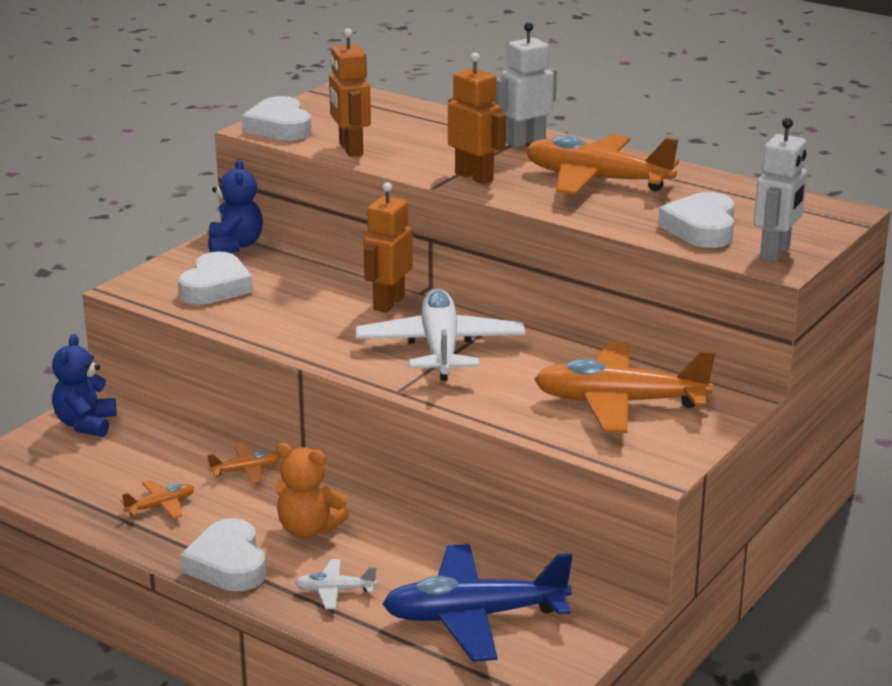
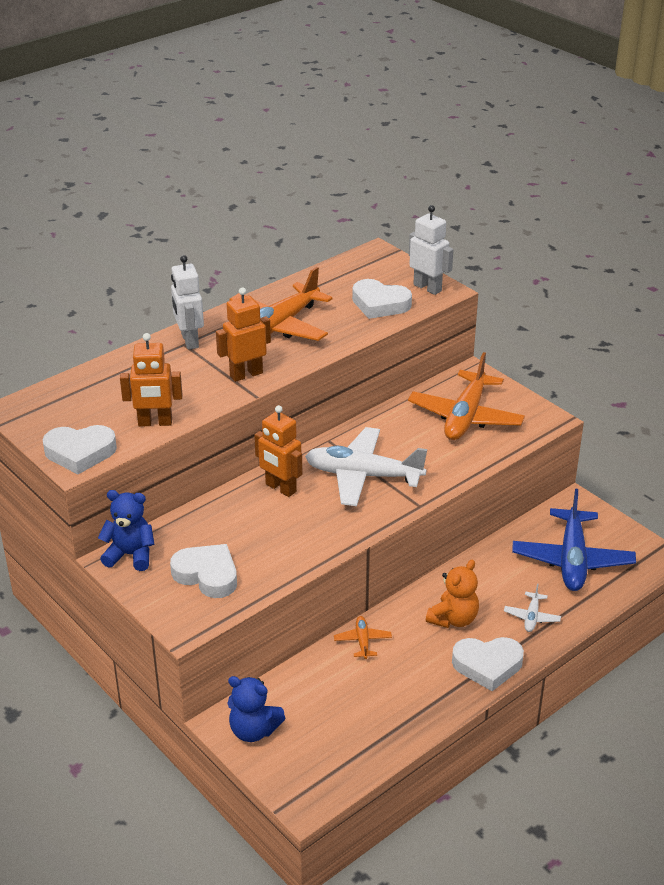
camera: 75 degrees left, 10 degrees up
orange plane [121,480,194,519] -> none

